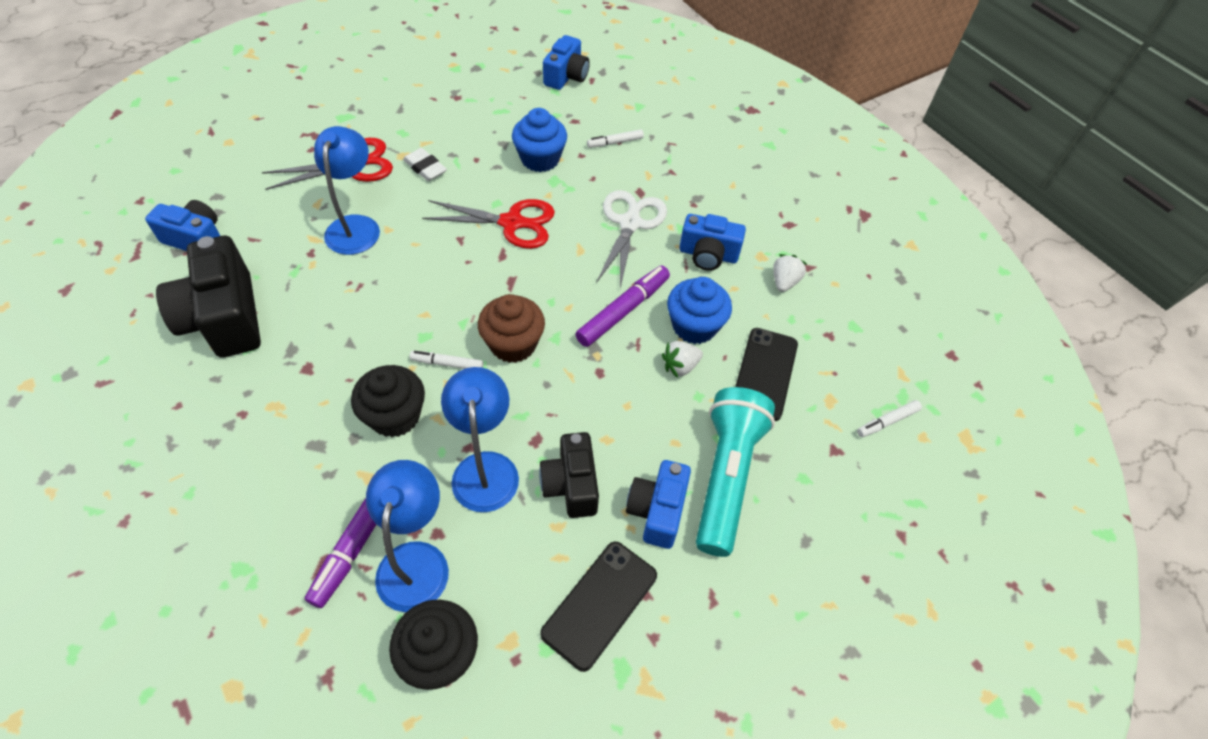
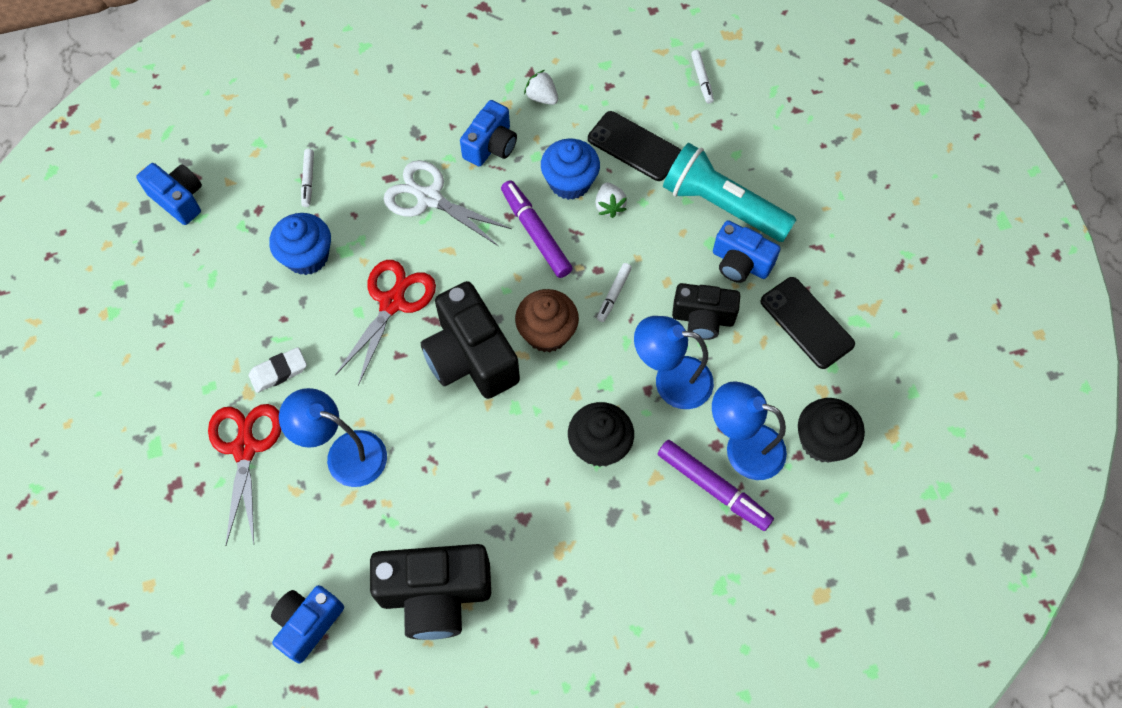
camera: 70 degrees left, 10 degrees up
white marker [410,351,484,369] -> white marker moved to [597,263,632,322]
none -> black camera [421,281,520,399]

